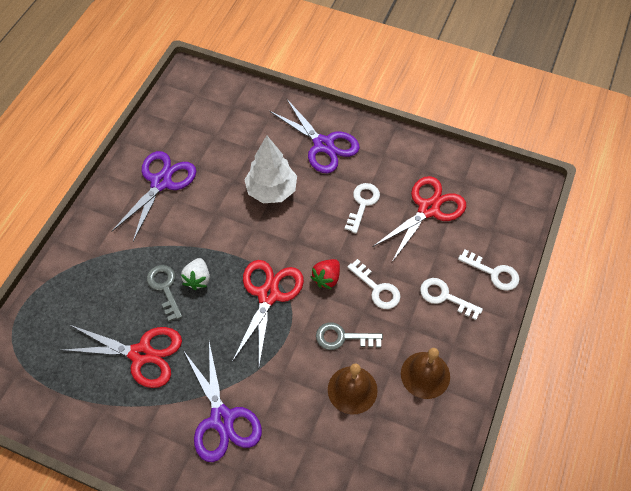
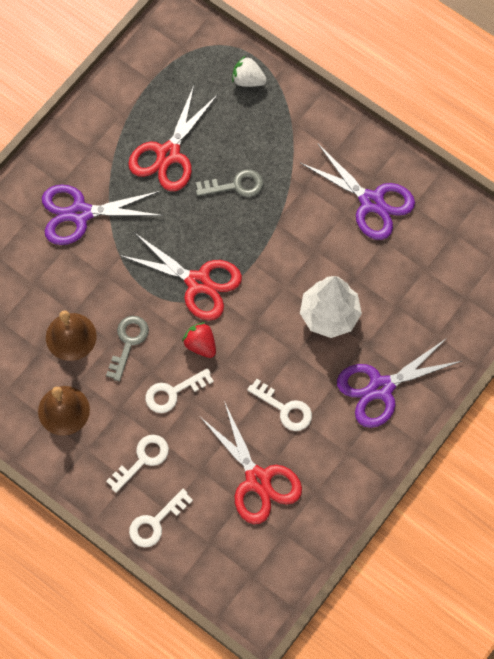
camera: 105 degrees right, 10 degrees up
white strawberry [181,258,210,290] -> white strawberry moved to [232,56,267,87]

